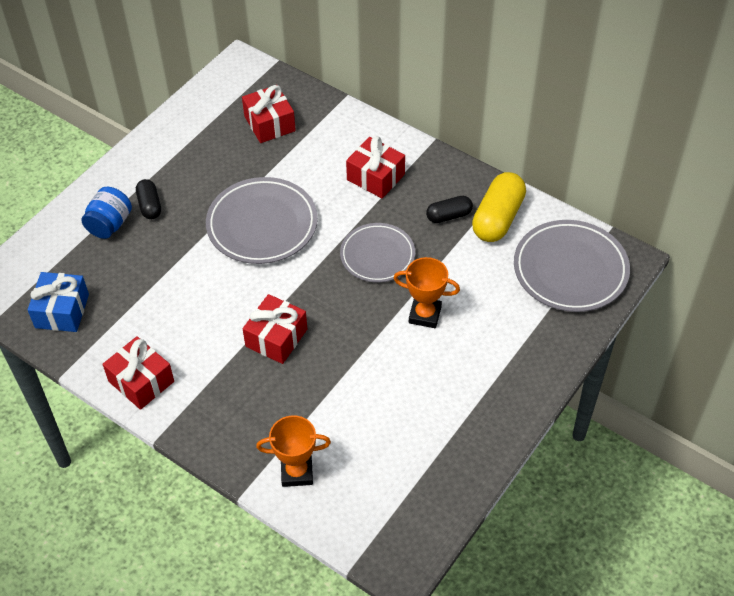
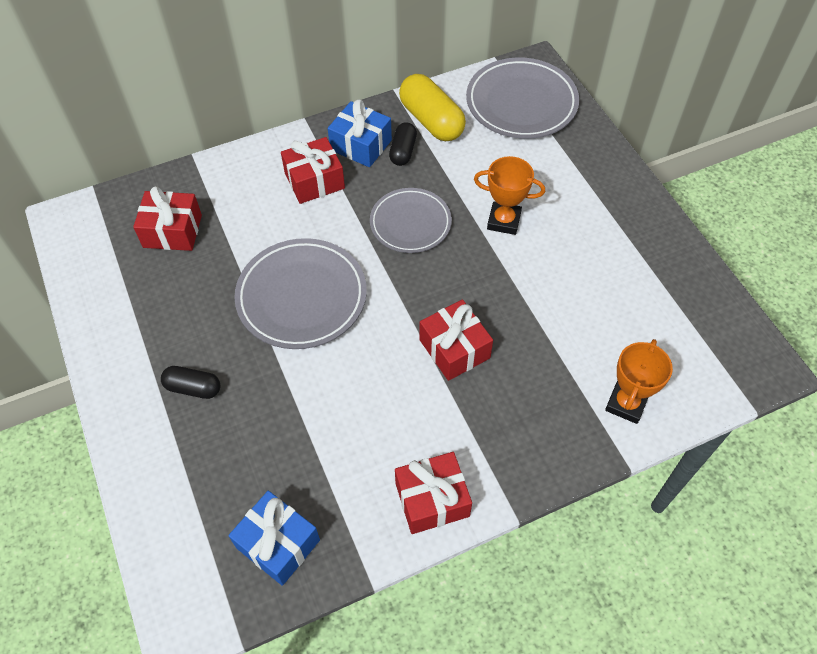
camera: 60 degrees left, 5 degrees up
blue jar [81,187,132,239] -> none
orange trophy [393,257,460,328] -> orange trophy turned 60 degrees clockwise [474,156,545,235]
none -> blue gift [328,99,392,167]

